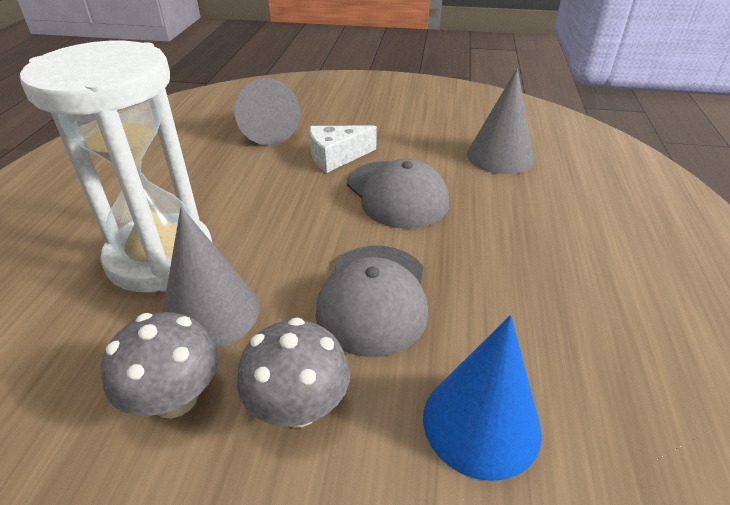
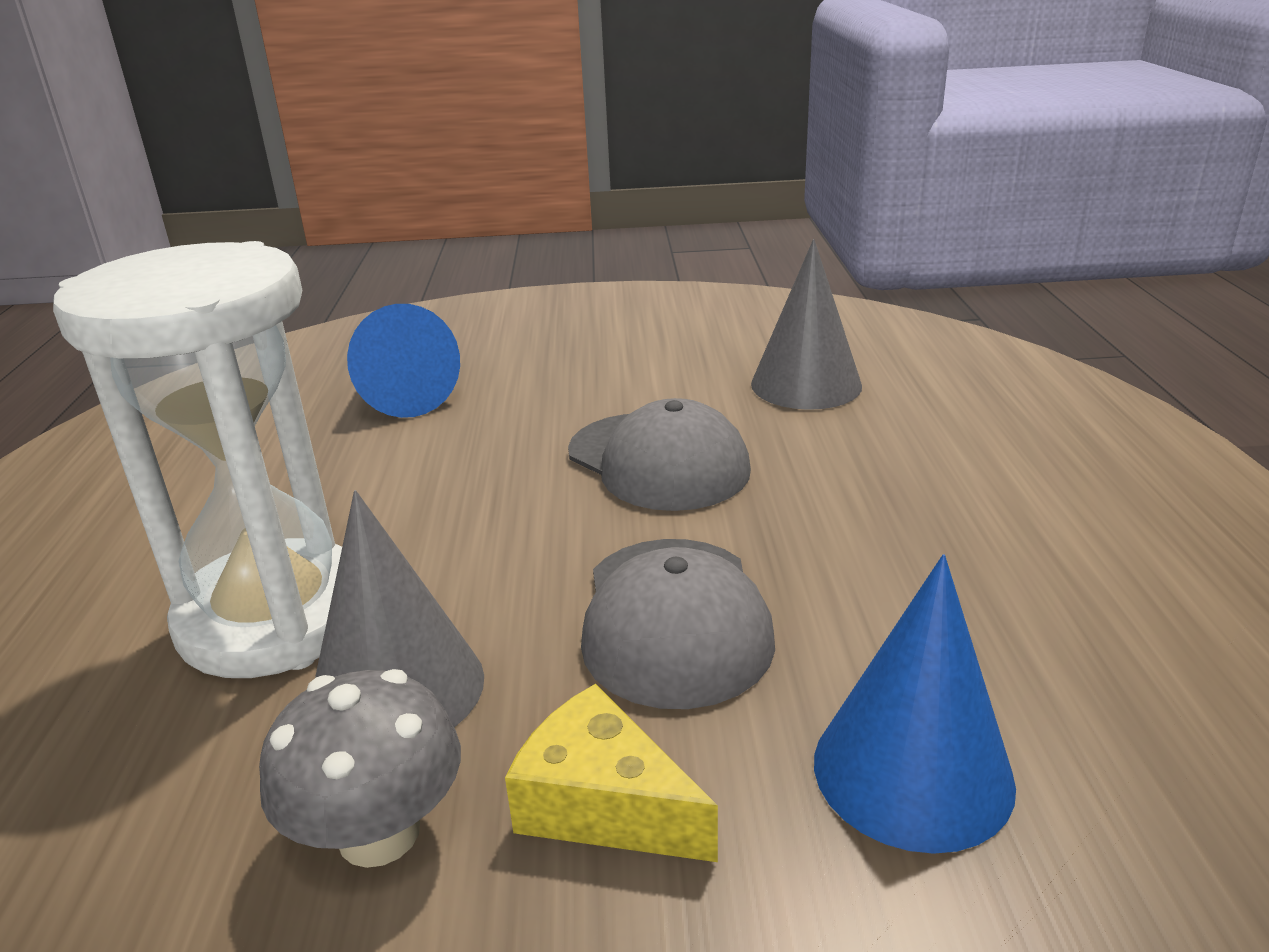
camera: 10 degrees left, 10 degrees down
grey cone [234,78,300,145] -> blue cone [347,304,460,418]
grey mushroom [237,317,350,428] -> yellow cheese [505,684,718,862]
white cheese [310,126,377,173] -> none

